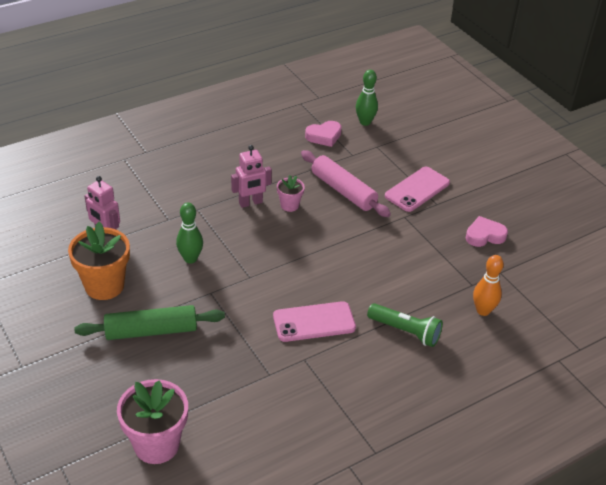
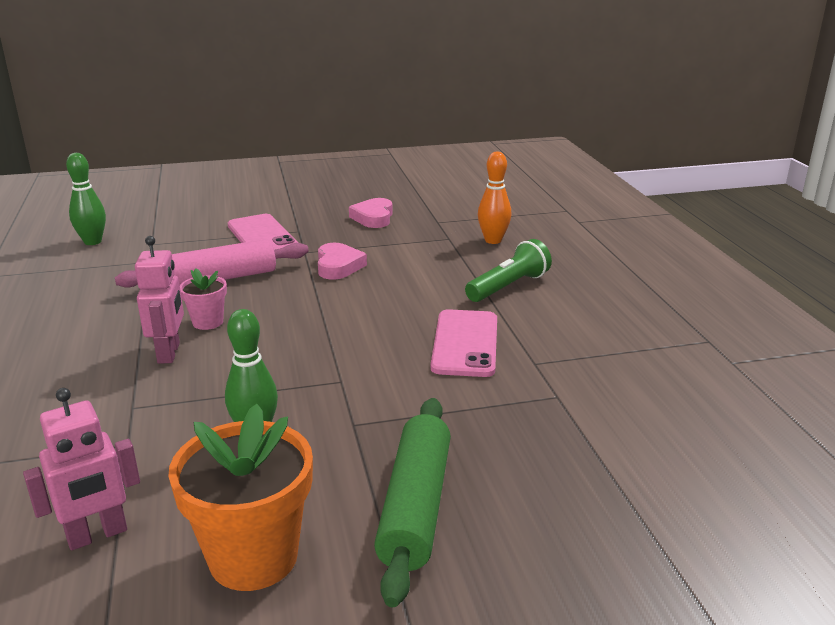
camera: 70 degrees left, 15 degrees down
pink flower pot [117,379,188,464] -> none
pink heart [305,121,342,147] -> pink heart moved to [318,243,367,280]

